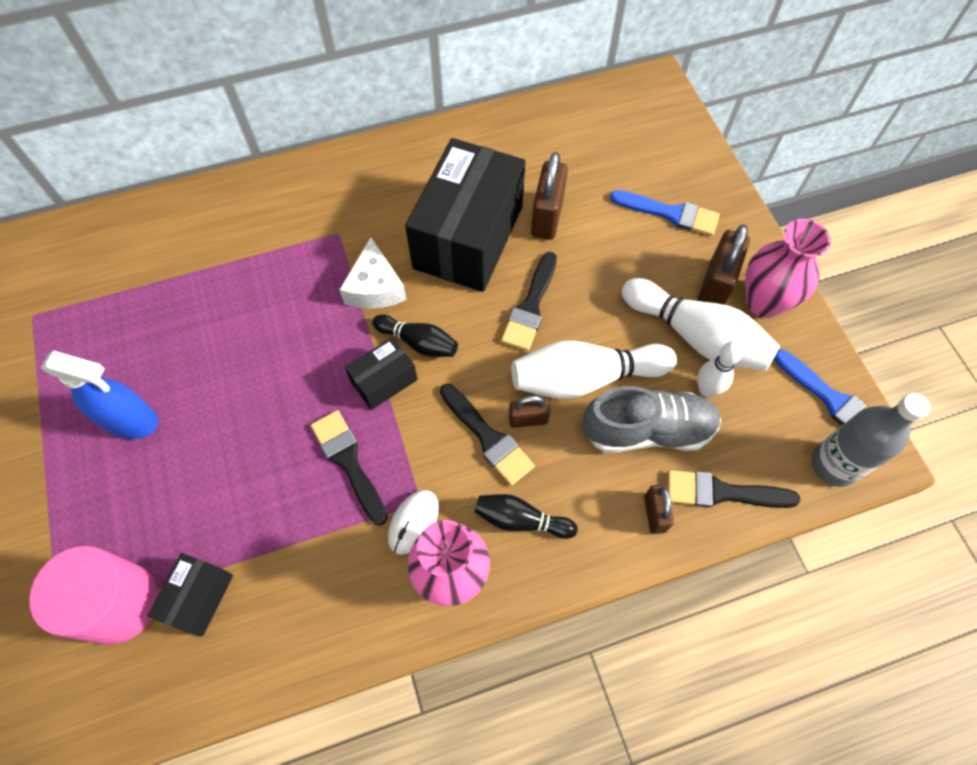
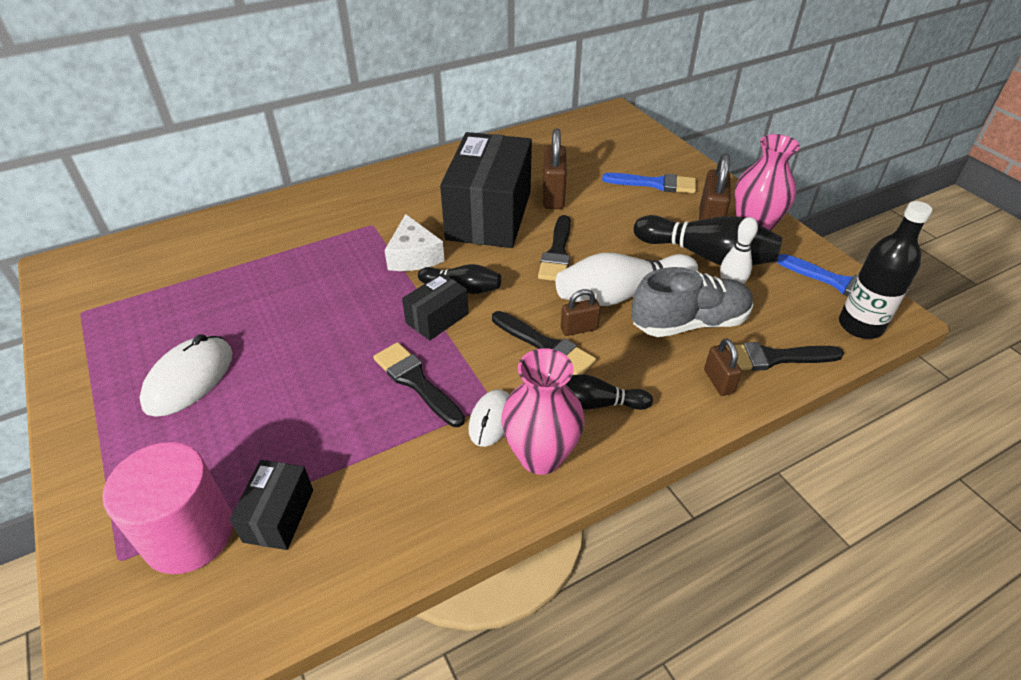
camera: 10 degrees left, 20 degrees down
blue spray bottle [41,350,158,439] -> white mouse [139,334,233,416]
white bowling pin [622,278,780,371] -> black bowling pin [634,215,782,265]
grey bottle [812,393,930,487] -> black bottle [839,201,932,339]

